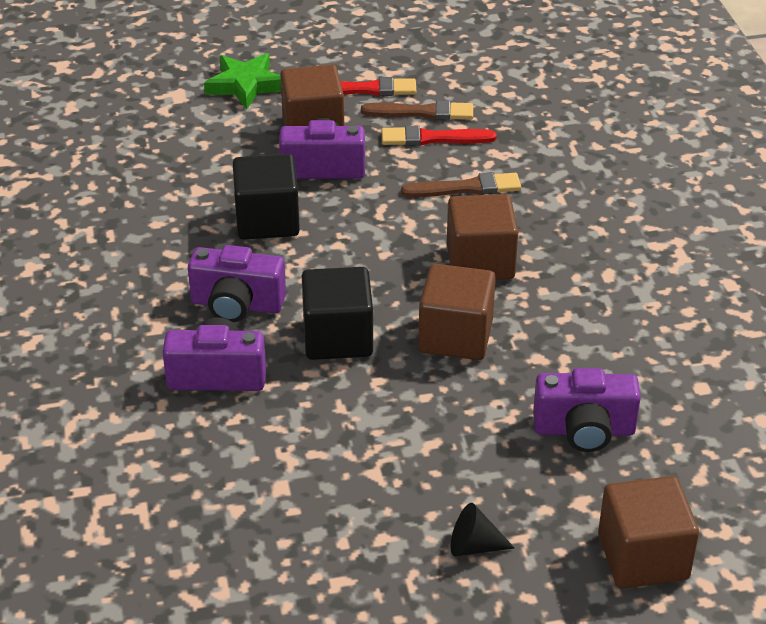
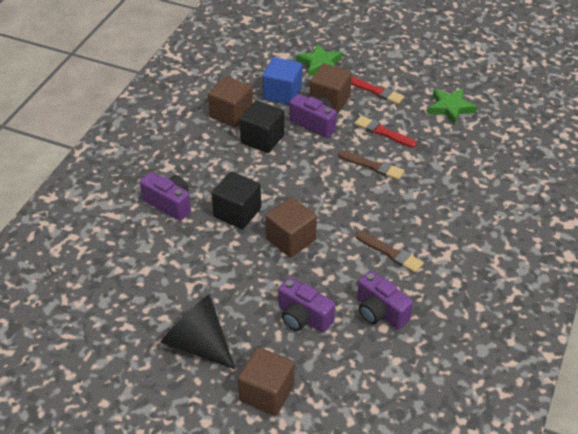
camera: 35 degrees right, 5 degrees up
purple camera [188,245,286,322] -> purple camera moved to [357,271,413,329]
brown brush [361,100,473,120] -> brown brush moved to [356,231,424,273]
brown cube [447,194,518,280] -> brown cube moved to [208,76,253,127]
black cone [451,503,515,556] -> black cone [160,294,235,369], size x2.23
none -> blue cube [263,57,302,105]
none -> green star [428,88,477,125]

